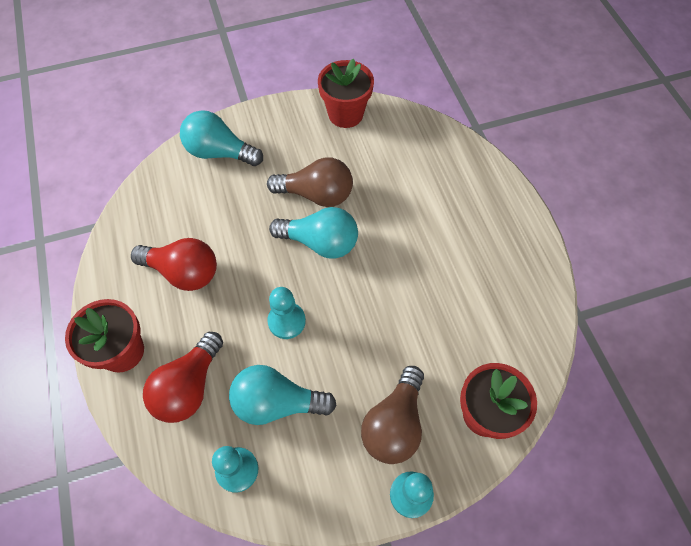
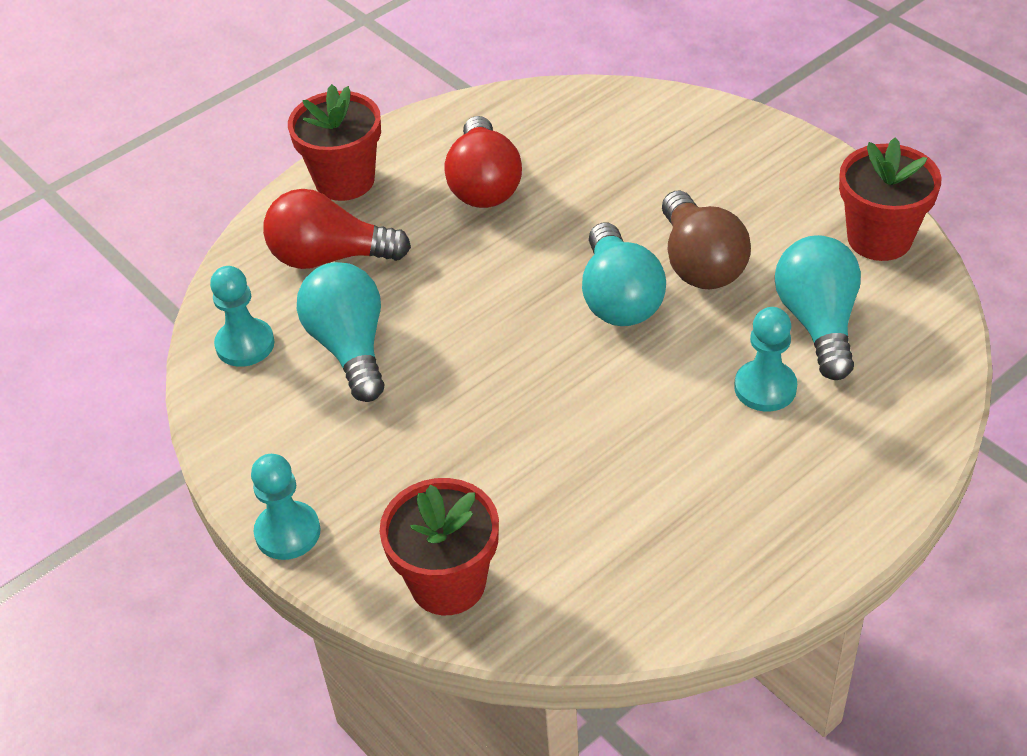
camera: 70 degrees right, 15 degrees down
turquoise light bulb [180,110,263,166] -> turquoise light bulb moved to [775,235,861,380]
turquoise pawn [267,287,306,339] -> turquoise pawn moved to [734,307,797,411]
brown light bulb [361,366,424,464] -> none

